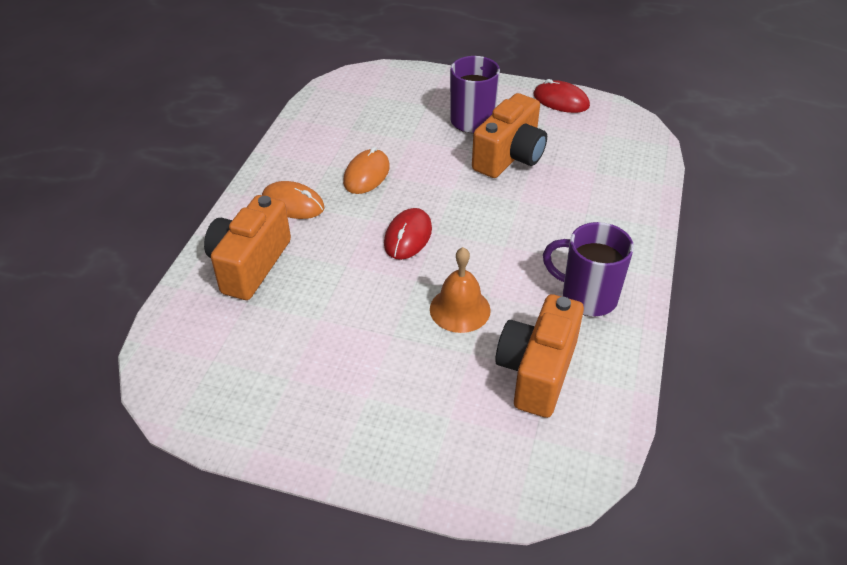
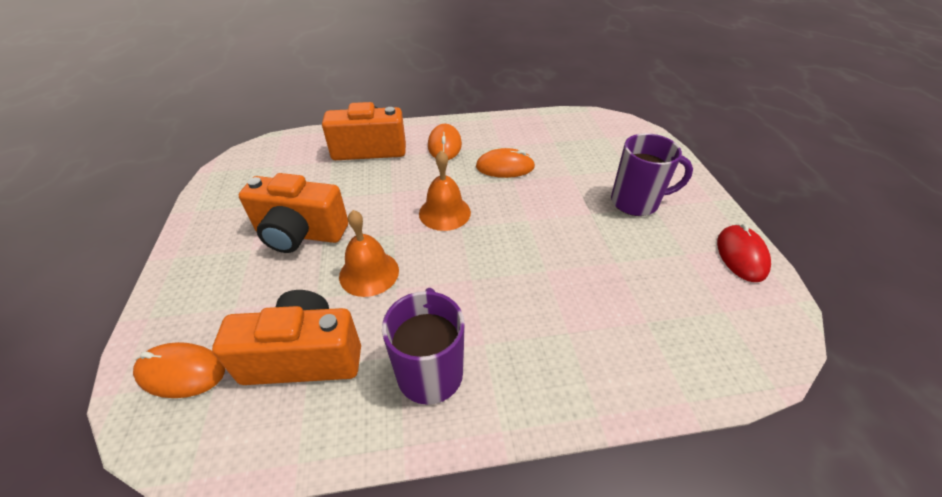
camera: 65 degrees right, 0 degrees up
red mouse [384,208,432,260] -> orange bell [419,150,471,231]
orange camera [472,93,547,178] -> orange camera moved to [239,173,348,253]
none -> orange mouse [133,342,225,398]

